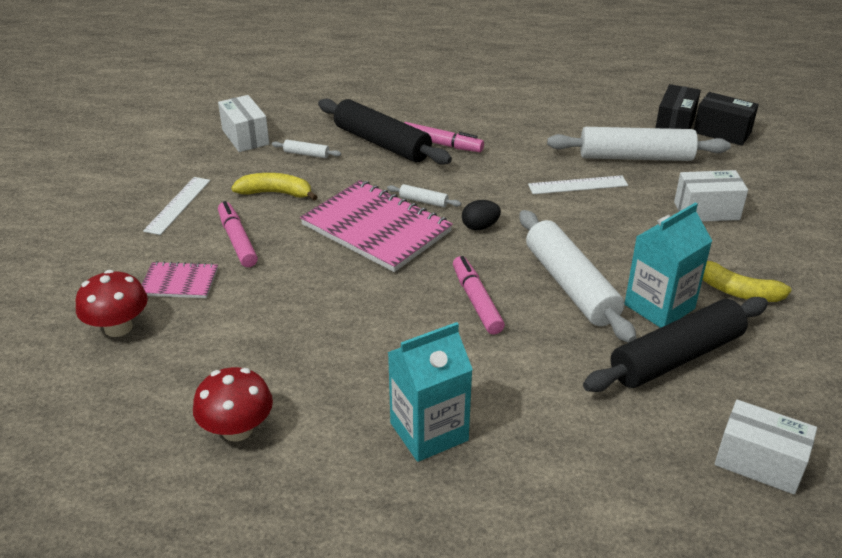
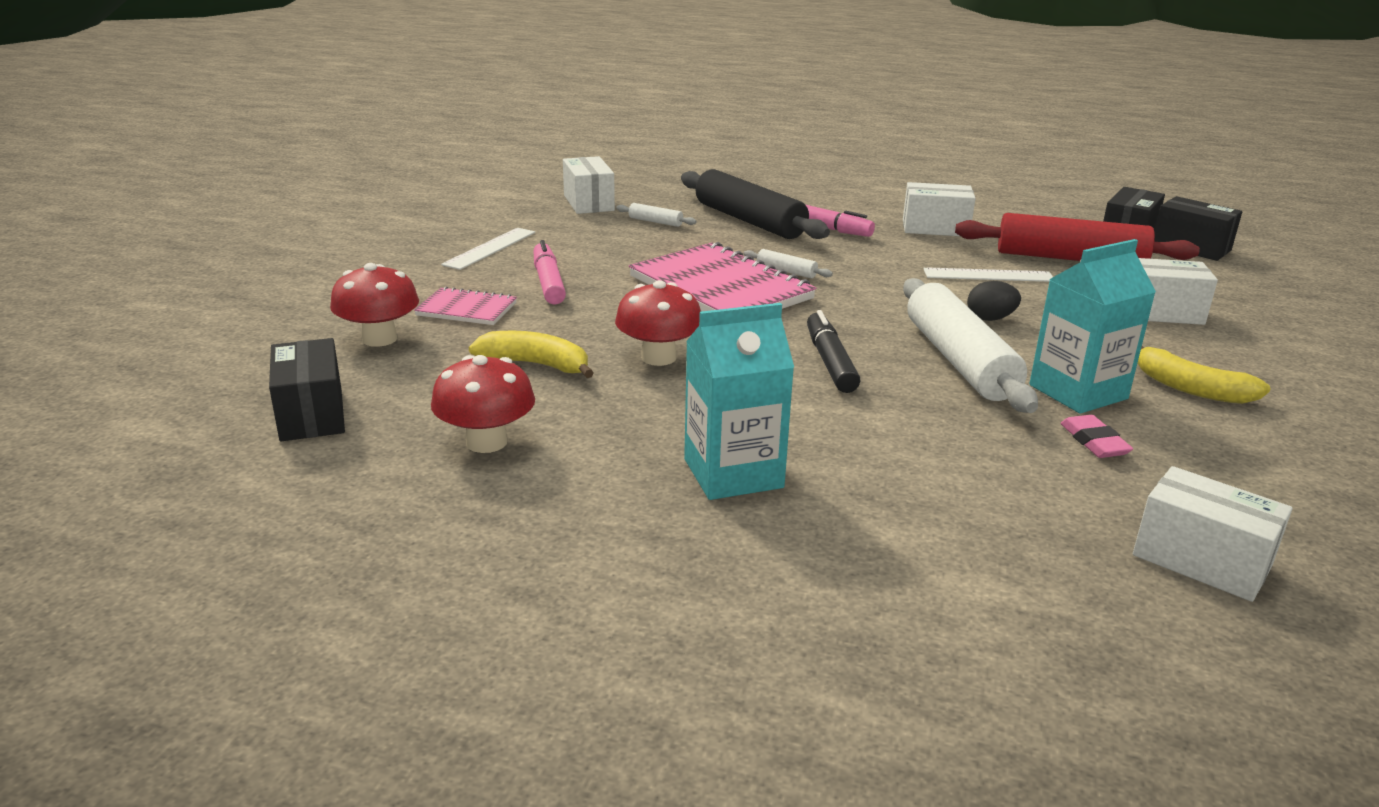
camera: 10 degrees right, 10 degrees down
yellow banana [231,173,317,201] -> yellow banana moved to [469,331,594,378]
pink marker [453,256,505,335] -> black marker [807,310,860,393]
black egg [462,200,501,230] -> black egg moved to [967,281,1021,321]
white rolling pin [547,127,730,161] -> red rolling pin [955,213,1200,261]
black rolling pin [583,297,768,392] -> pink eraser [1061,415,1133,458]
none -> black box [269,338,345,441]
none -> red mushroom [615,280,701,366]
none -> white box [903,182,976,236]

